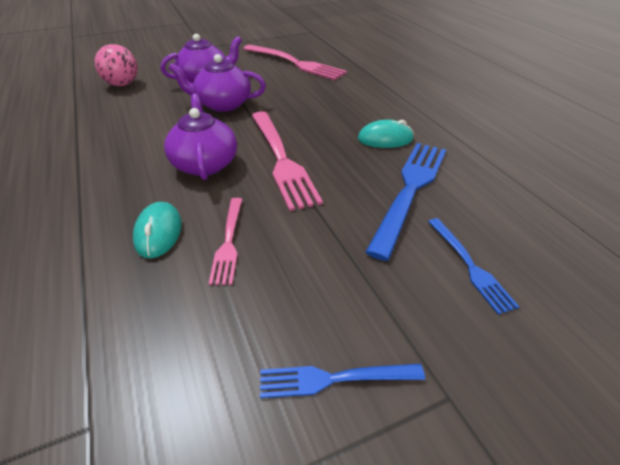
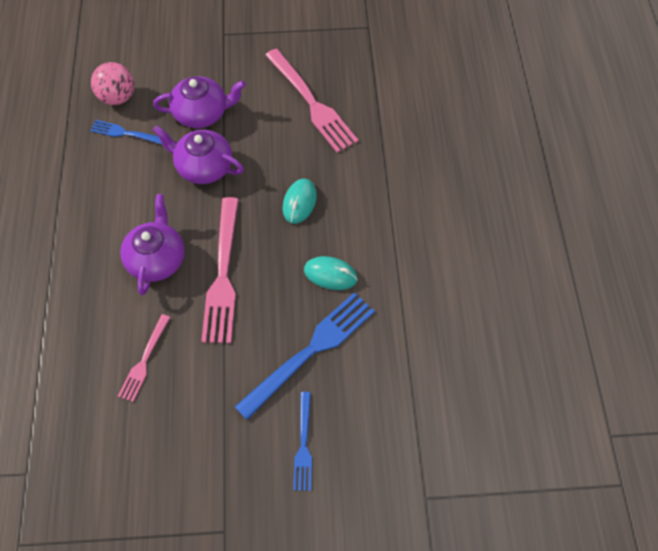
camera: 20 degrees right, 20 degrees up
turquoise mouse [133,202,182,258] -> turquoise mouse moved to [283,179,317,224]
blue fork [260,364,425,398] -> blue fork moved to [90,120,162,145]

